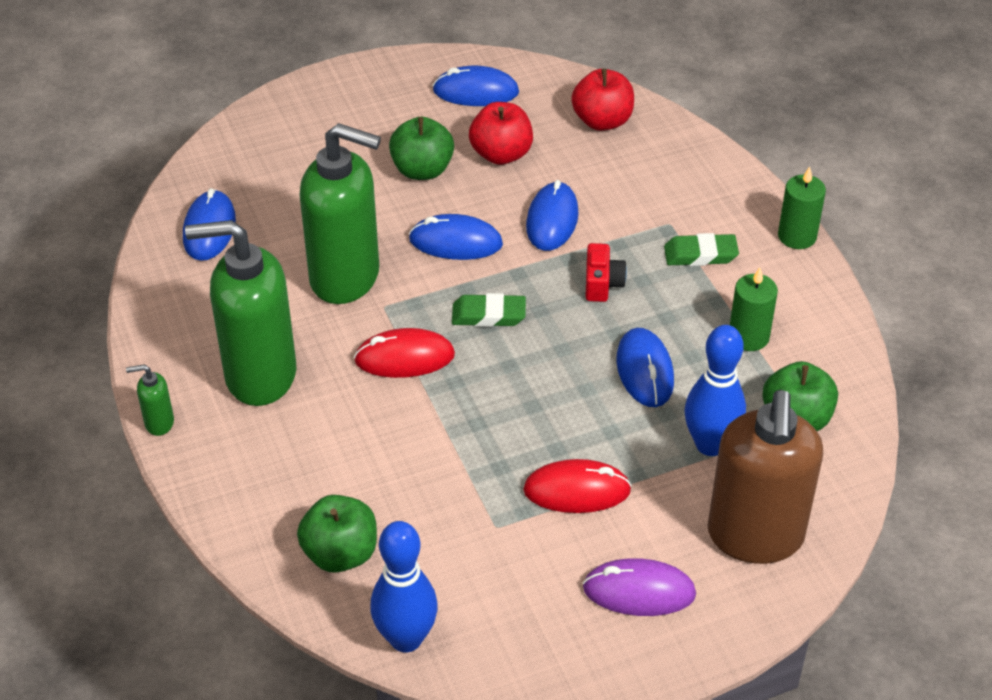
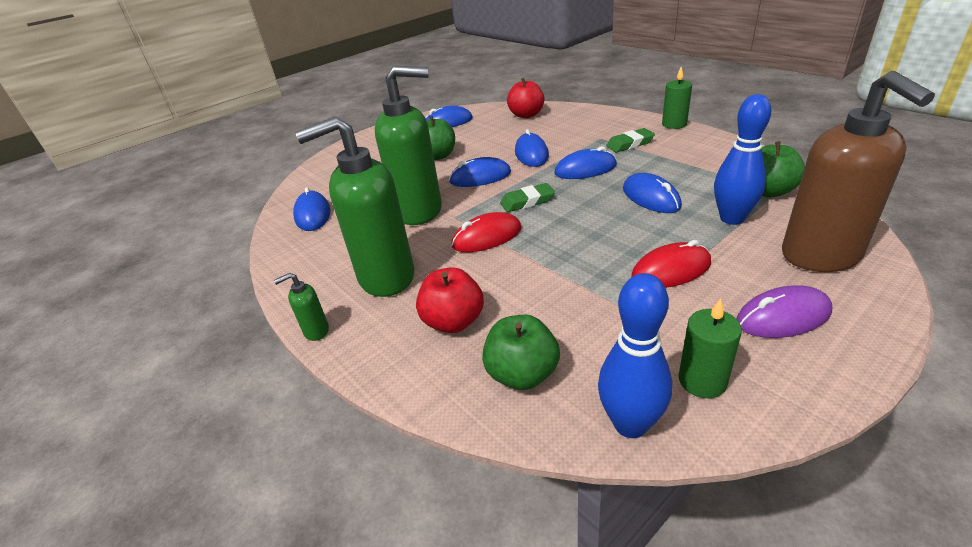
camera: 15 degrees left, 10 degrees down
red apple [469,102,533,165] -> red apple moved to [416,267,484,333]
red camera [586,243,627,302] -> blue mouse [554,146,617,179]
green candle [730,267,778,351] -> green candle moved to [678,298,742,398]

